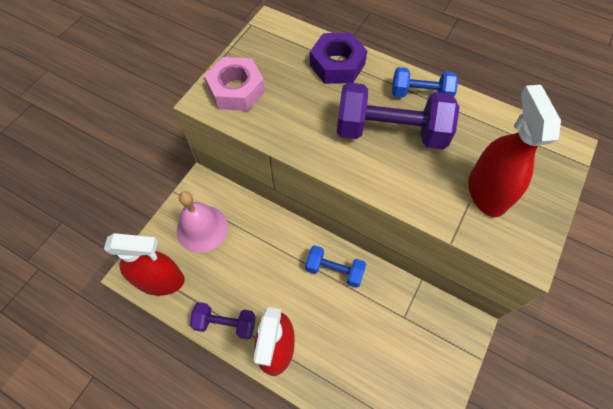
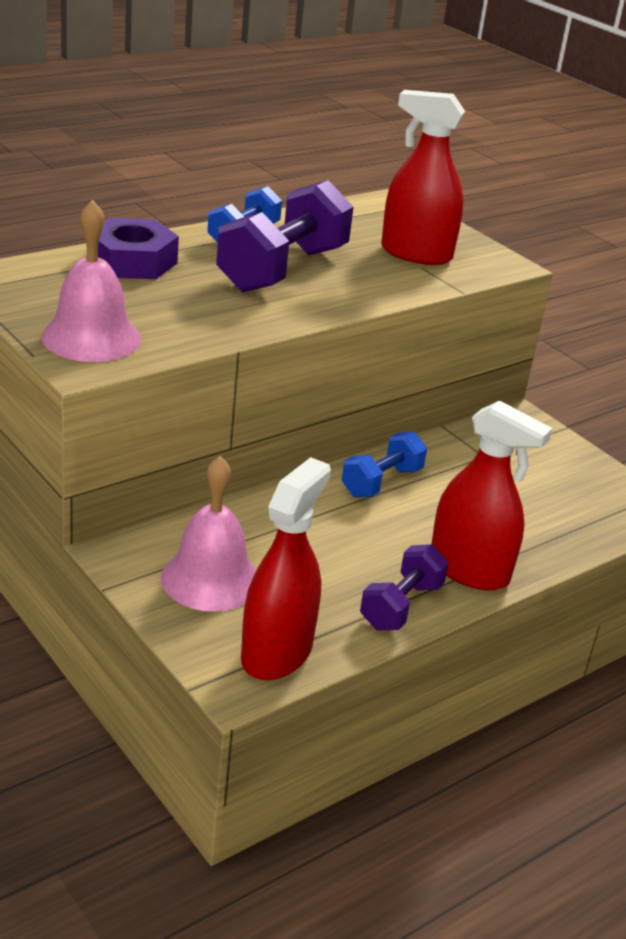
camera: 70 degrees left, 30 degrees down
pink nut [204,57,265,111] -> pink bell [42,200,141,362]

